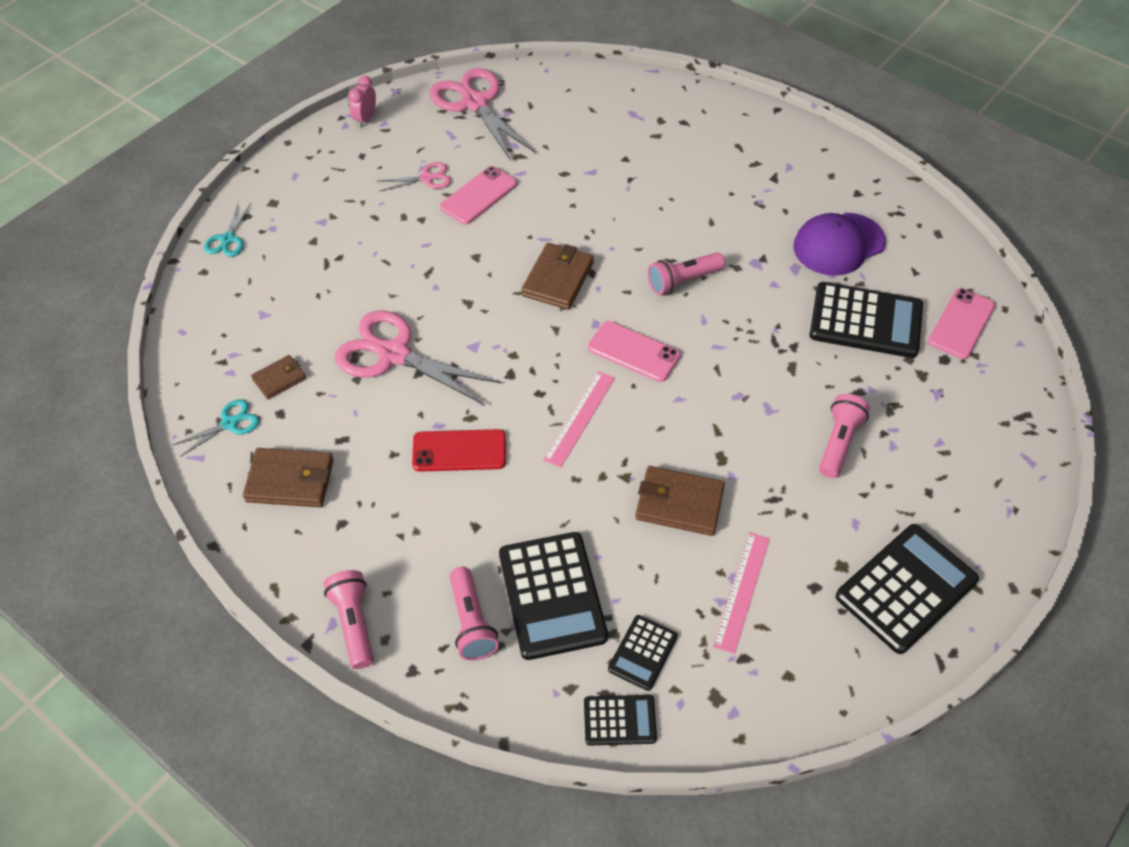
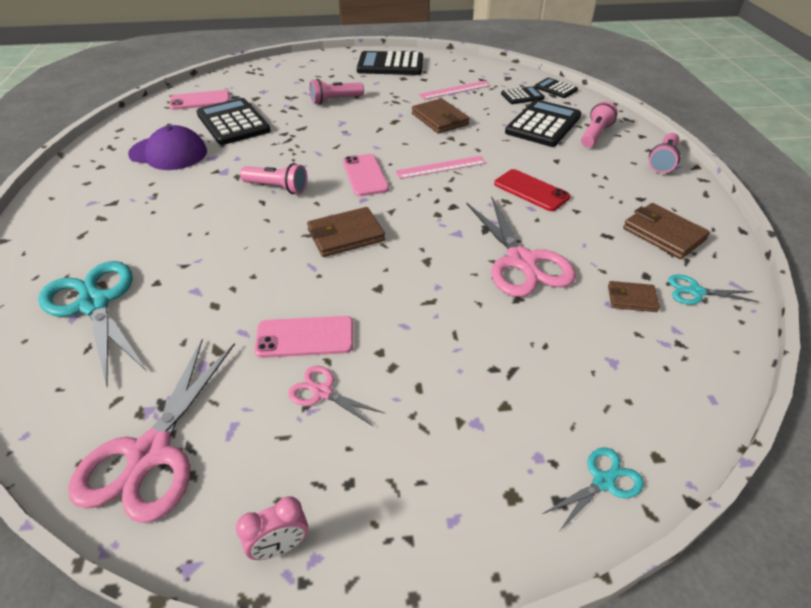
camera: 135 degrees left, 10 degrees down
none -> turquoise scissors [38,261,147,386]

